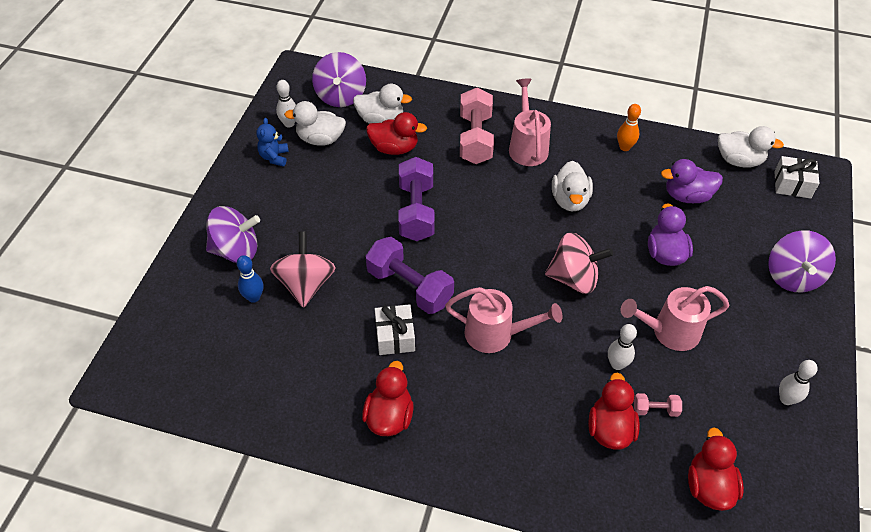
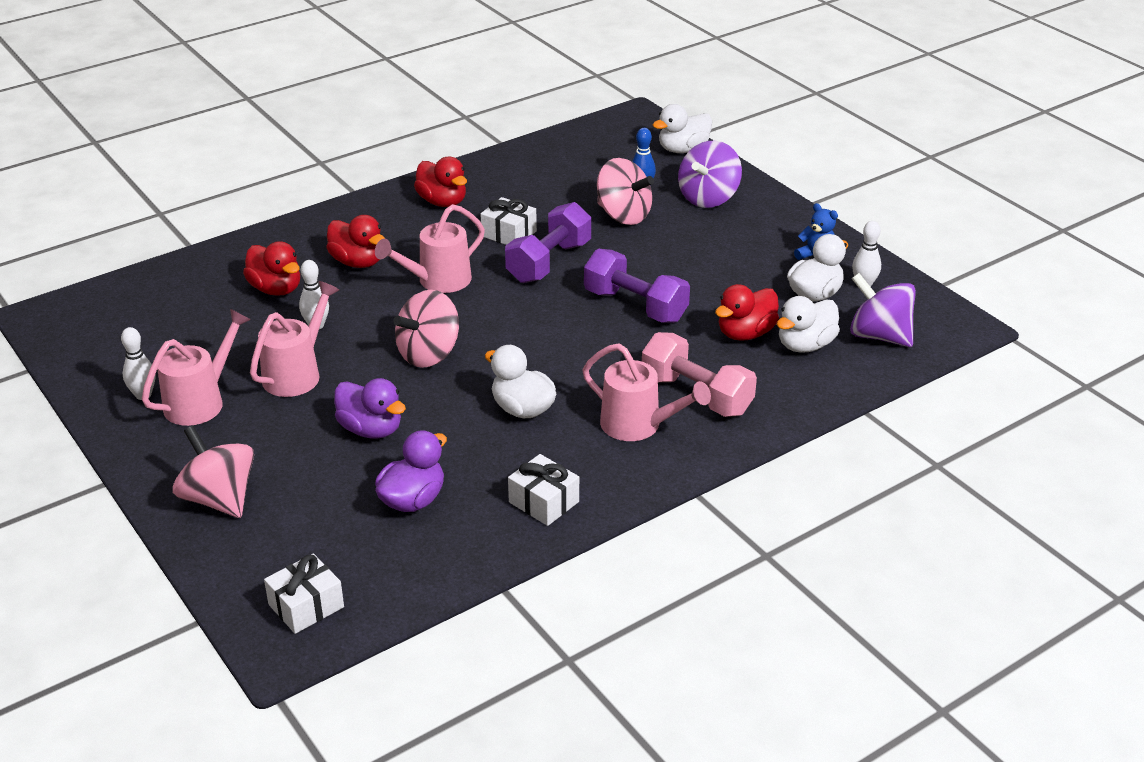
camera: 130 degrees right, 15 degrees down
purple dumbbell [366,237,454,314] -> purple dumbbell turned 45 degrees counterclockwise [505,202,591,283]
orange bowling pin [617,104,641,151] -> white gift [508,454,579,526]
pink dumbbell [634,393,682,417] -> none
red duck [688,427,744,511] -> red duck moved to [326,215,385,268]
white duck [718,126,784,168] -> white duck moved to [653,104,712,153]
purple spinning top [768,230,836,292] -> pink spinning top [172,426,254,518]
none -> pink watering can [142,309,251,426]

